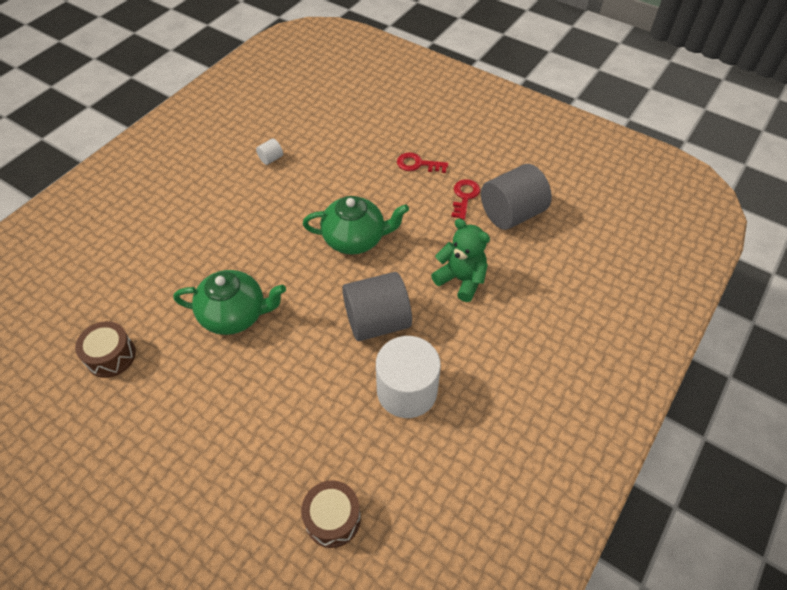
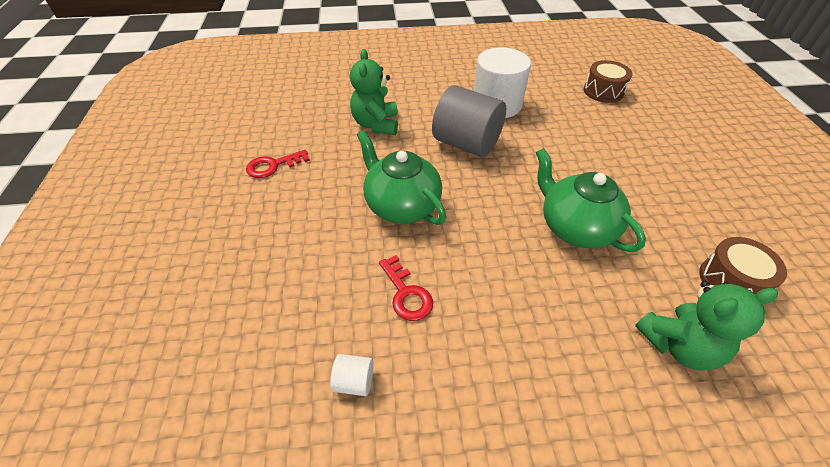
camera: 130 degrees left, 5 degrees down
red key [397,152,448,173] -> red key moved to [379,255,433,321]
grey cylinder [481,164,552,230] -> none
none -> green teddy bear [635,281,778,370]

